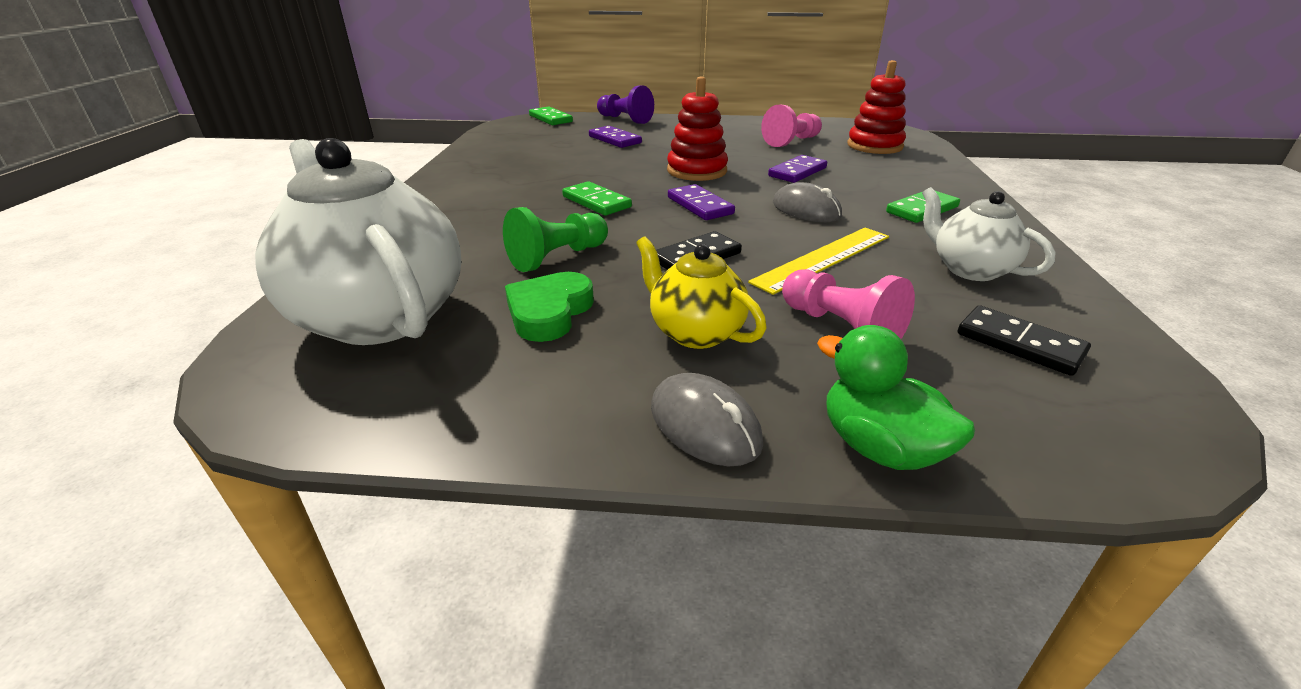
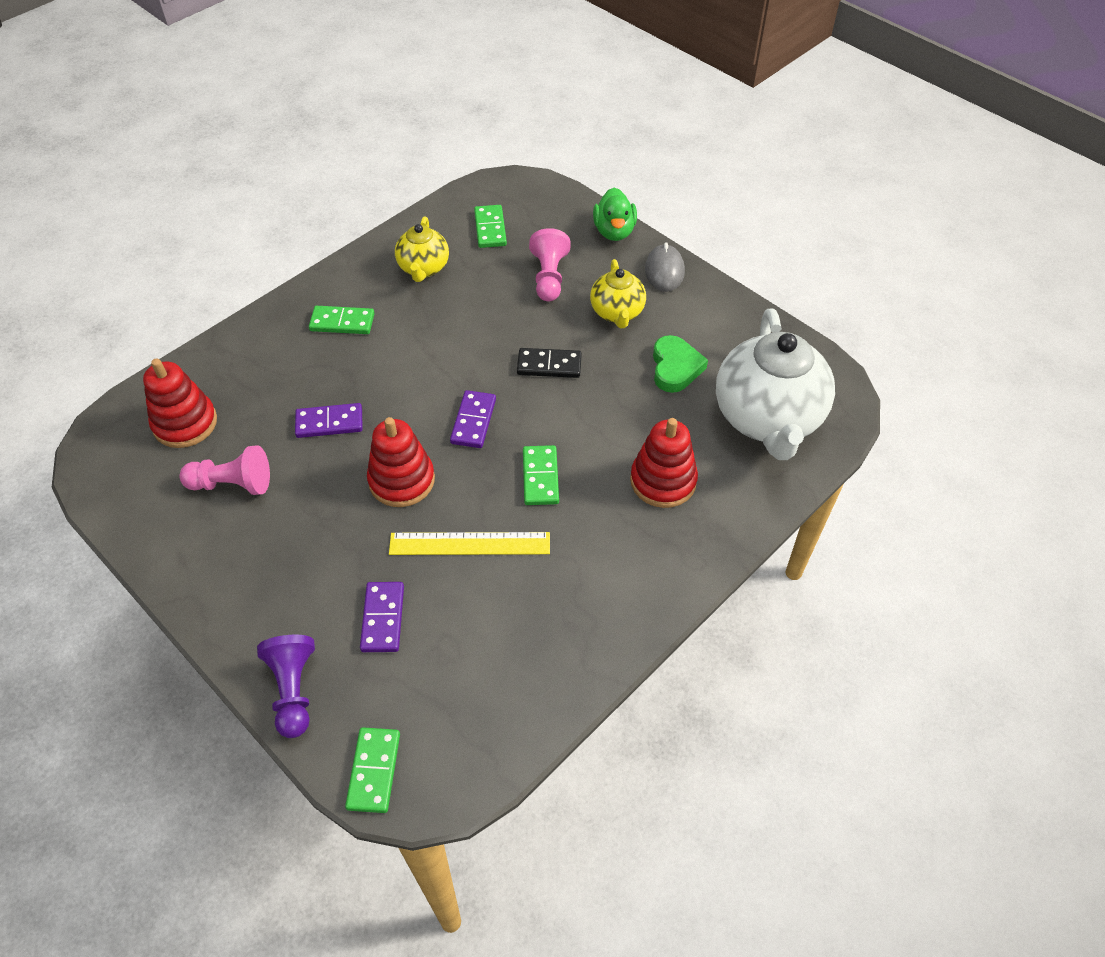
camera: 140 degrees left, 20 degrees up
green pawn [503,207,608,272] -> none
green heart [505,272,594,342] -> green heart turned 60 degrees counterclockwise [653,335,708,393]
yellow ruler [748,227,889,295] -> yellow ruler moved to [389,532,550,555]
grey mouse [773,182,842,222] -> none
white teapot [922,187,1056,281] -> yellow teapot [395,216,449,282]
black domino [958,305,1091,376] -> green domino [474,205,507,248]
none -> red stacking toy [630,418,698,508]

